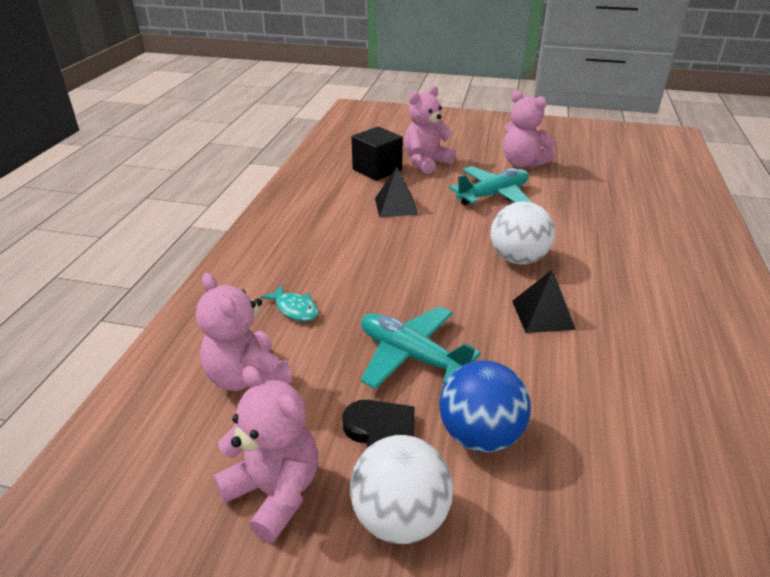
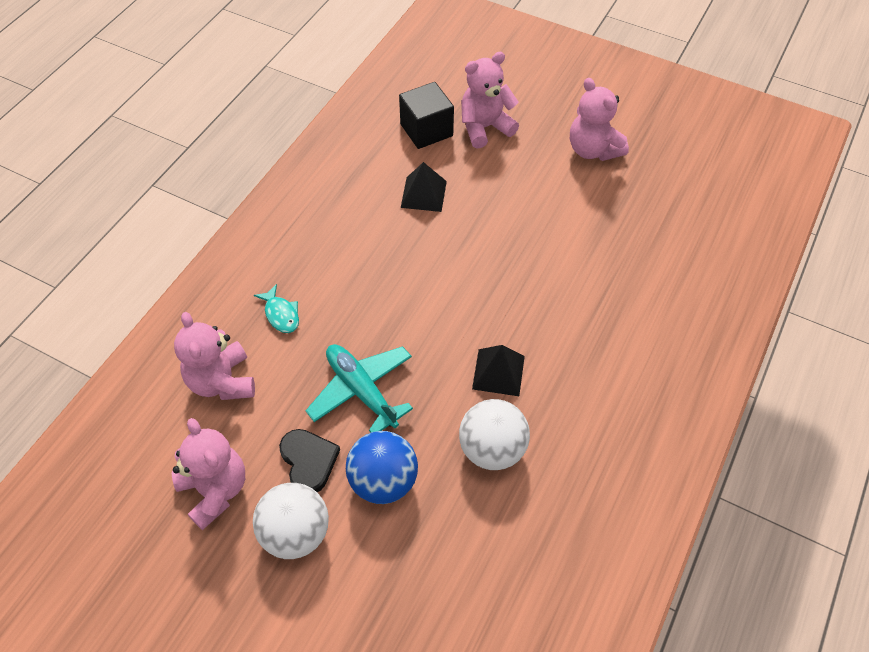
camera: 15 degrees right, 20 degrees up
turquoise plane [449,166,531,205] -> none
white ball [491,201,555,264] -> white ball moved to [459,399,530,470]

